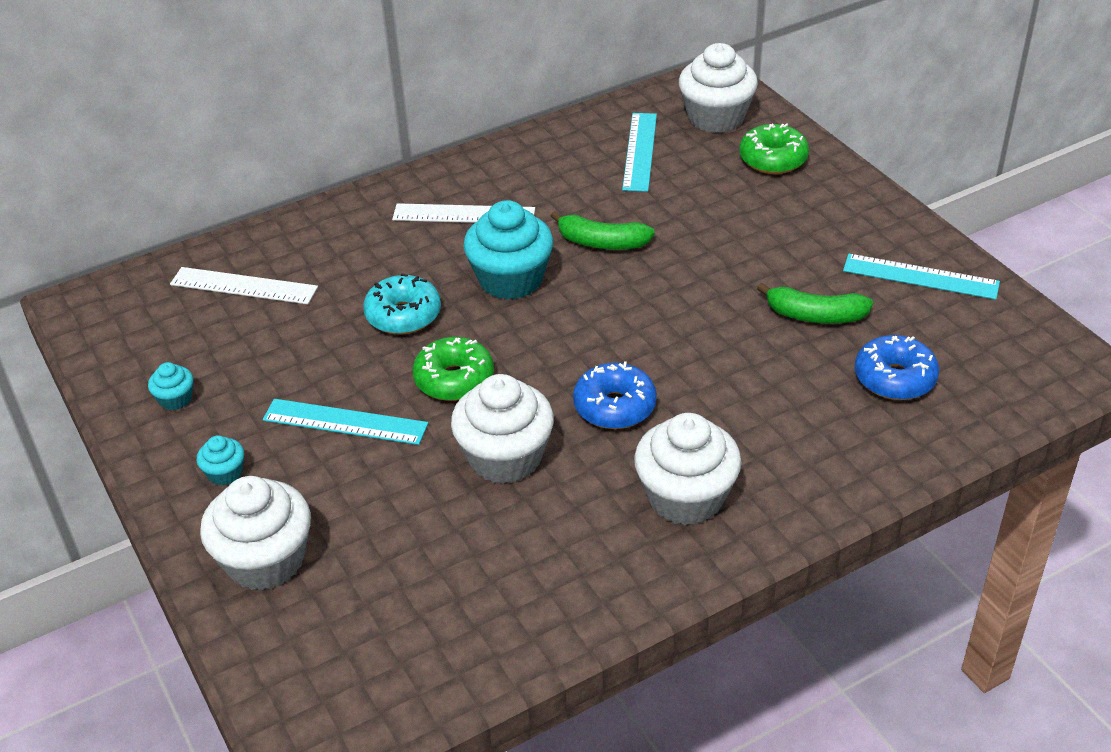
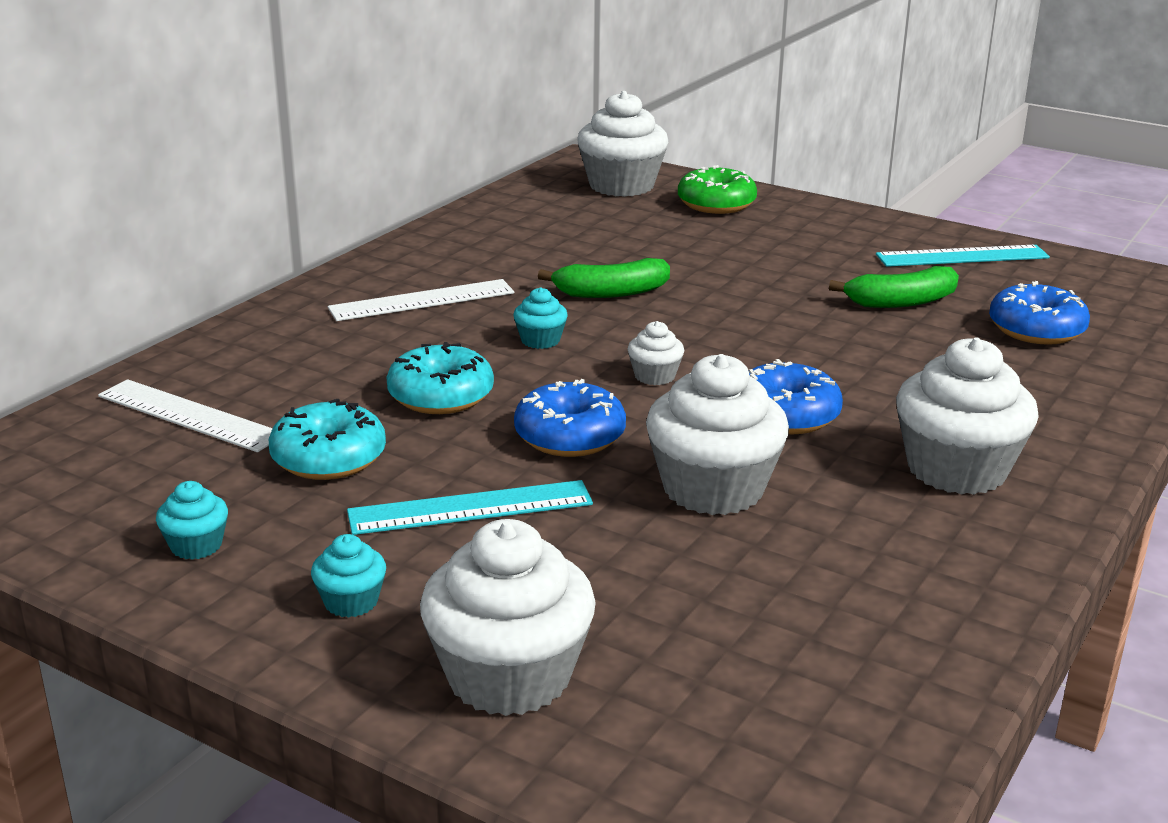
camera: 30 degrees left, 15 degrees down
white ruler [170,267,318,304] -> white ruler turned 45 degrees clockwise [98,379,273,452]
green donut [412,337,494,401] -> blue donut [514,379,626,457]
turquoise cupcake [464,200,553,300] -> turquoise cupcake [514,287,568,349], size x0.47
turquoise ruler [622,113,657,192] -> none
none -> turquoise donut [269,399,386,480]
none -> white cupcake [628,321,684,385]

